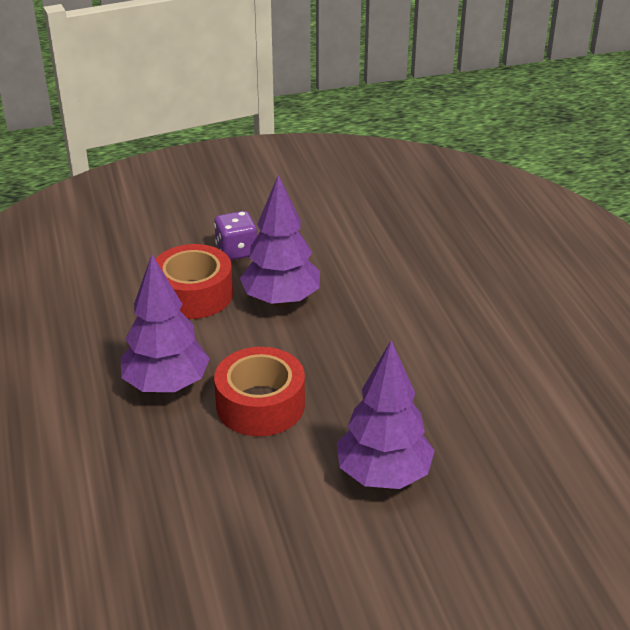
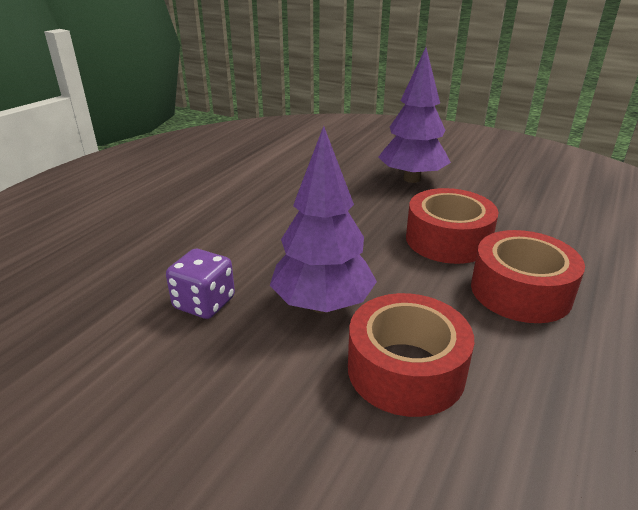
camera: 135 degrees left, 5 degrees down
purple tree [121,255,210,393] -> red tape [471,230,585,323]
purple dice [214,211,257,260] -> purple dice moved to [166,249,235,319]

